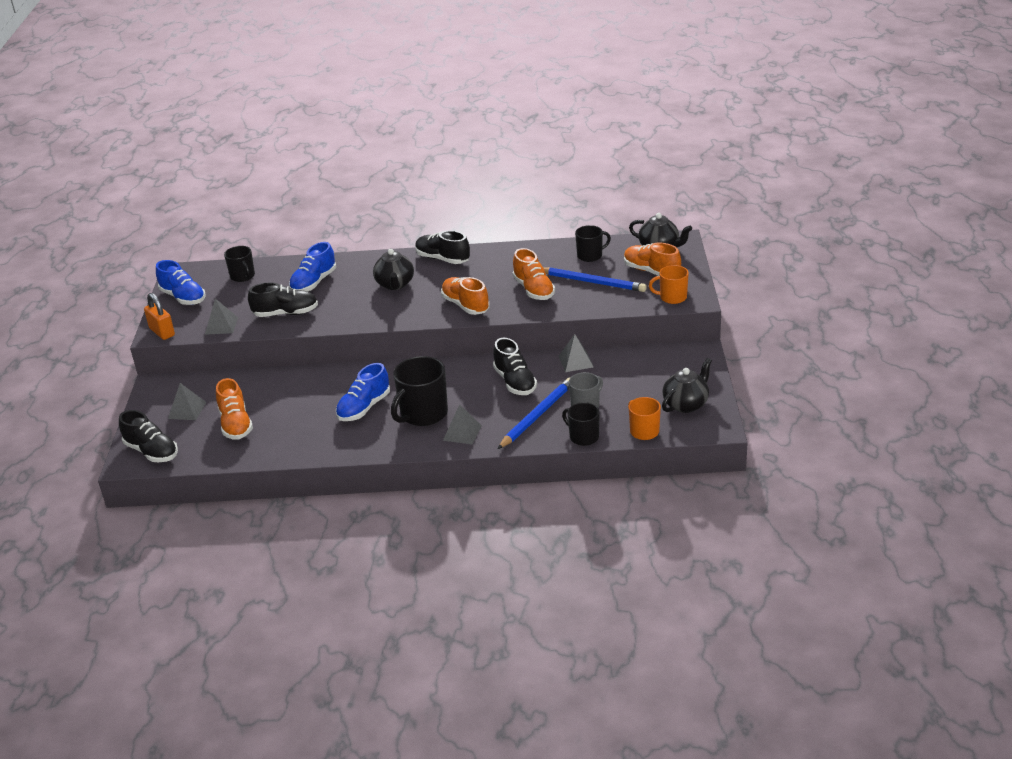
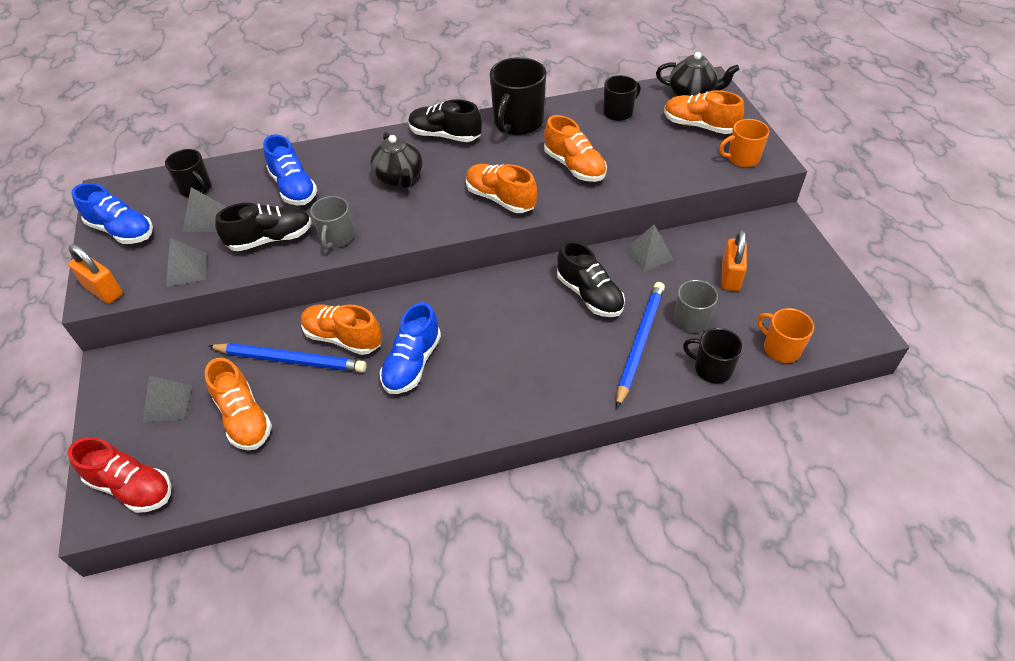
camera: 15 degrees left, 15 degrees up
black shoe [119,410,178,462] -> red shoe [68,437,171,513]
blue shoe [289,242,336,291] -> blue shoe turned 45 degrees counterclockwise [263,134,317,206]
black mug [391,356,448,426] -> black mug moved to [490,57,546,135]
grey pyramid [443,404,482,445] -> grey pyramid moved to [182,187,226,232]
blue pencil [544,267,647,292] -> blue pencil moved to [208,343,367,372]
black teapot [662,358,712,413] -> none
none -> orange shoe [301,304,382,355]
none -> grey mug [310,196,354,250]
none -> orange padlock [721,230,747,291]

